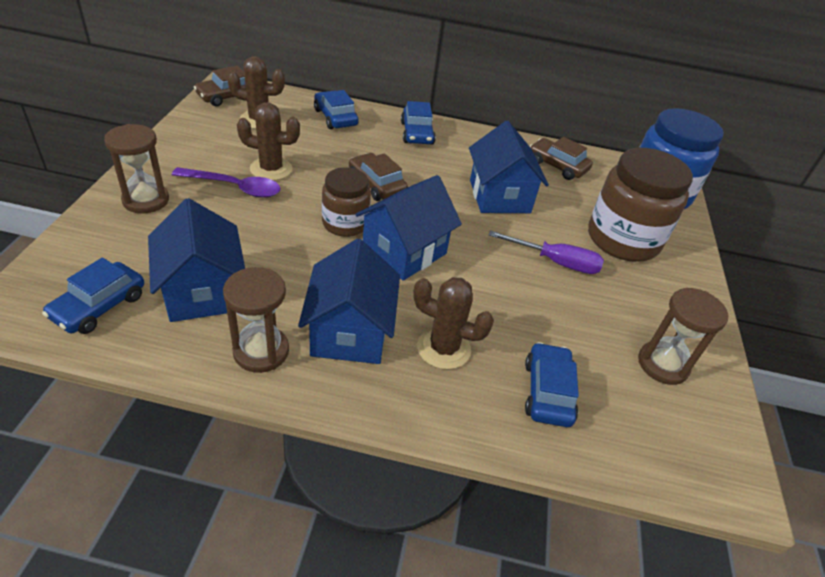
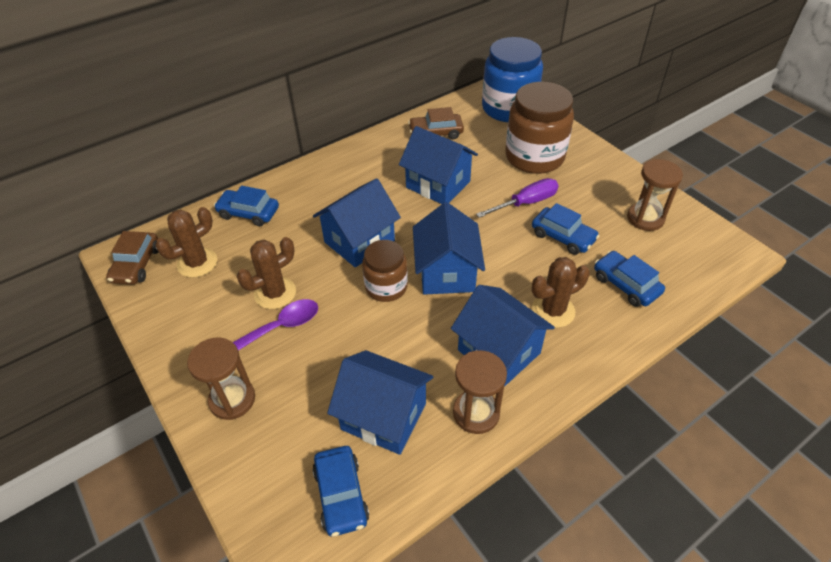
camera: 40 degrees left, 5 degrees up
brown car [349,153,408,201] -> blue house [313,178,401,268]
blue car [401,101,436,145] -> blue car moved to [532,203,599,255]

